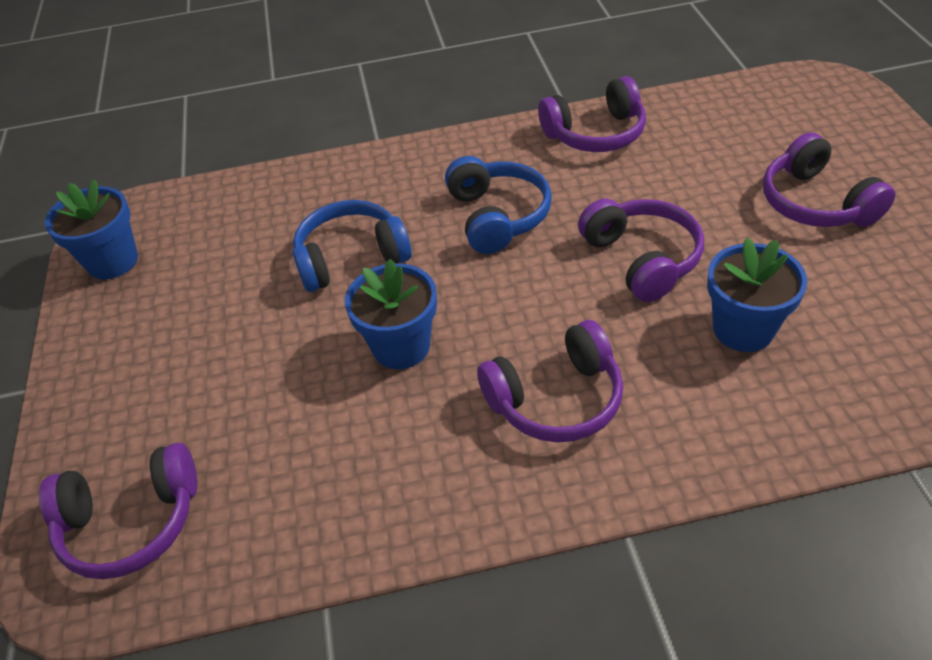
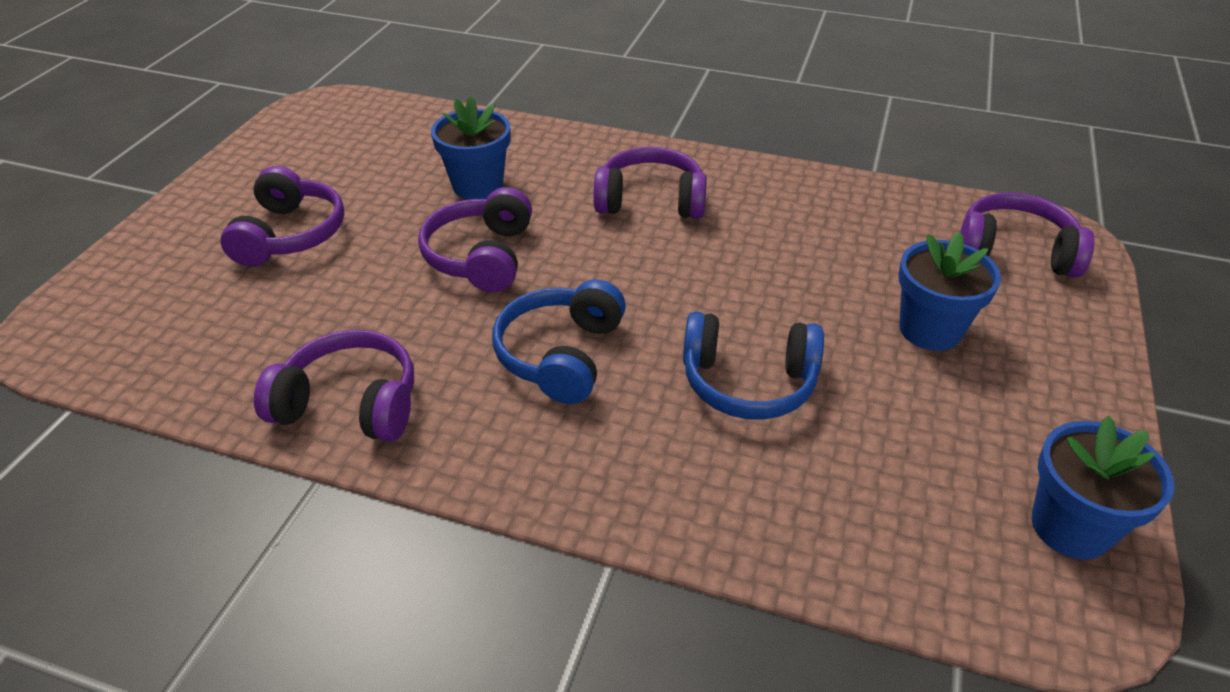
camera: 155 degrees left, 5 degrees down
blue flower pot [345,259,437,369] -> blue flower pot moved to [898,232,1001,351]

